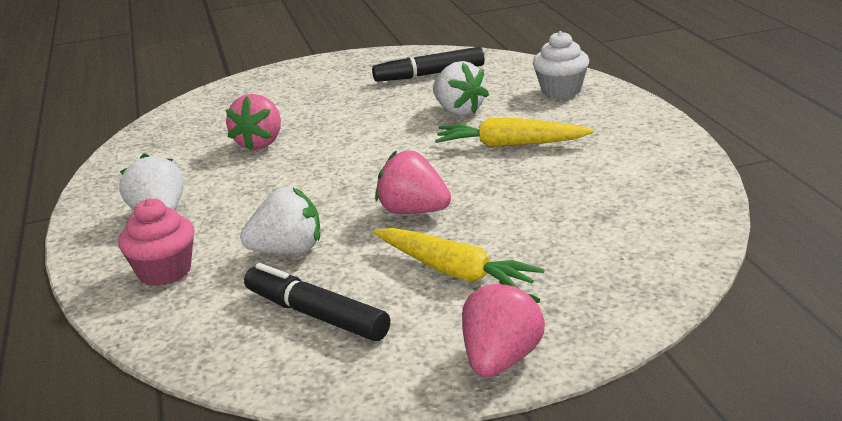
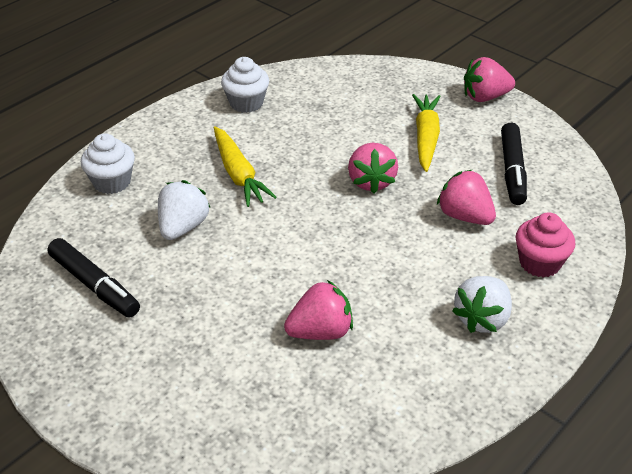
camera: 125 degrees left, 15 degrees up
white strawberry [240,188,320,254] -> pink strawberry [437,170,496,225]
none -> white cupcake [221,57,269,113]

